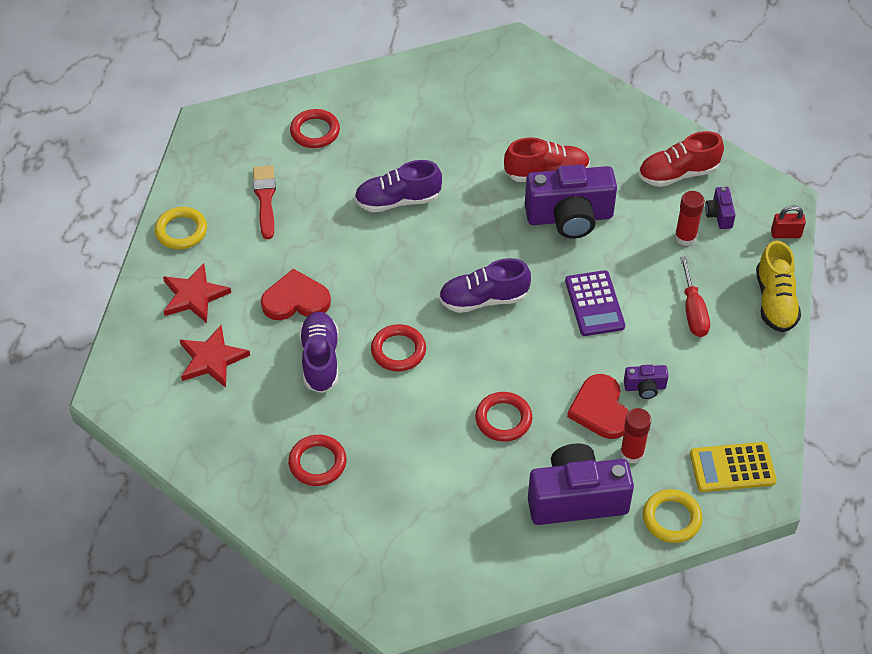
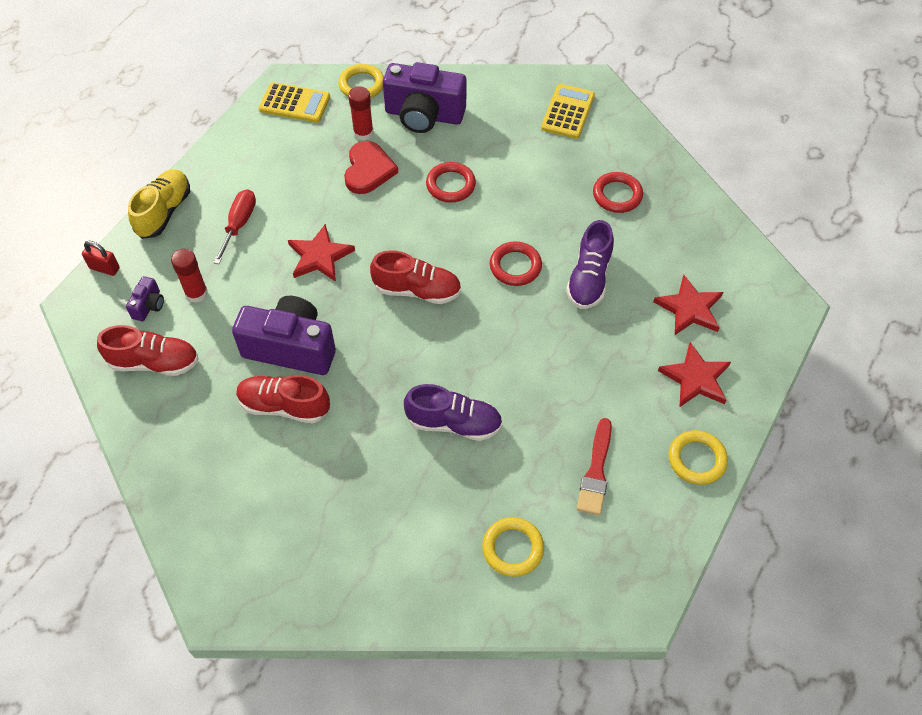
camera: 160 degrees left, 5 degrees up
red heart [261,269,331,320] -> none
red ring [290,109,340,148] -> yellow ring [482,517,544,577]
purple shoe [439,258,531,313] -> red shoe [370,250,461,304]
purple calculator [565,270,625,336] -> red star [288,224,355,282]
purple camera [624,365,668,399] -> none
none -> yellow calculator [541,84,595,139]

